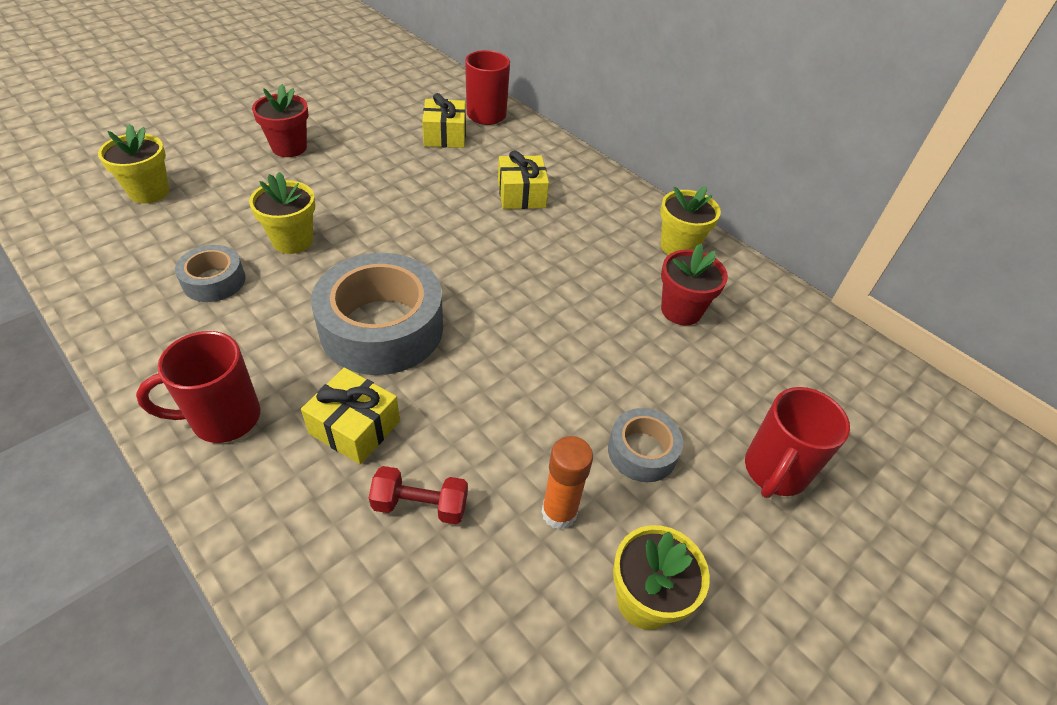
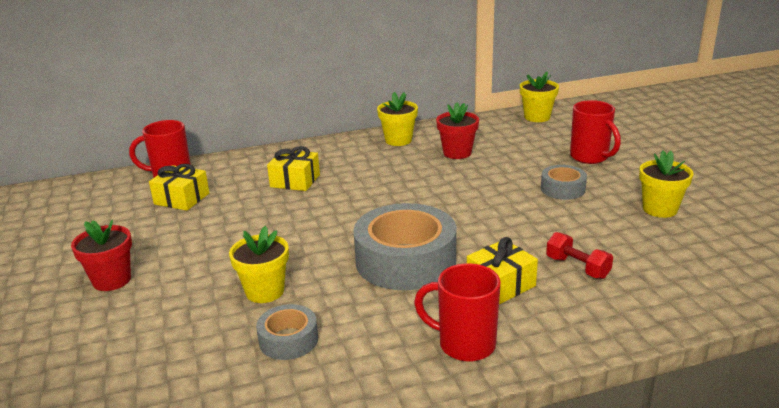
camera: 60 degrees left, 20 degrees down
yellow flower pot [98,124,170,204] -> yellow flower pot moved to [520,72,559,122]
red mug [136,331,260,443] -> red mug turned 105 degrees clockwise [414,263,501,362]
red dumbbell [369,466,468,524] -> red dumbbell turned 75 degrees counterclockwise [546,232,613,279]
orange glue stick [541,436,593,530] -> none

